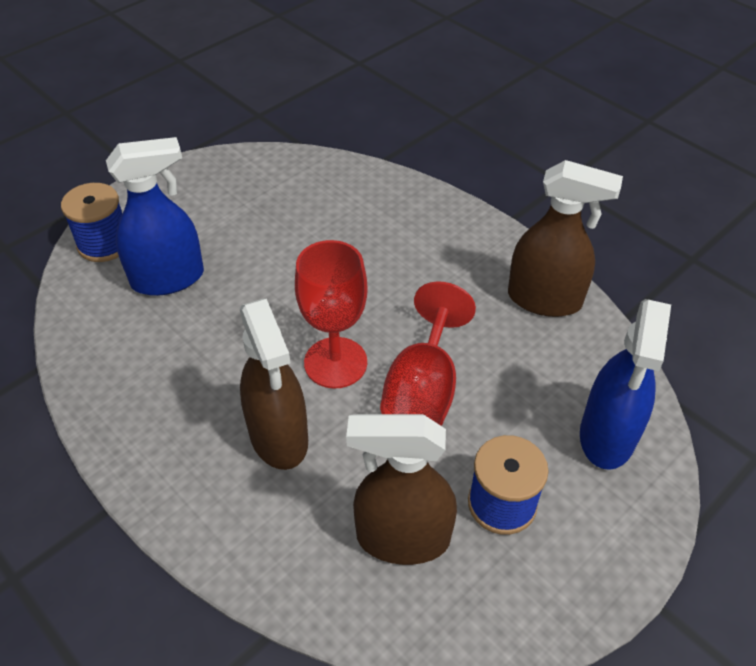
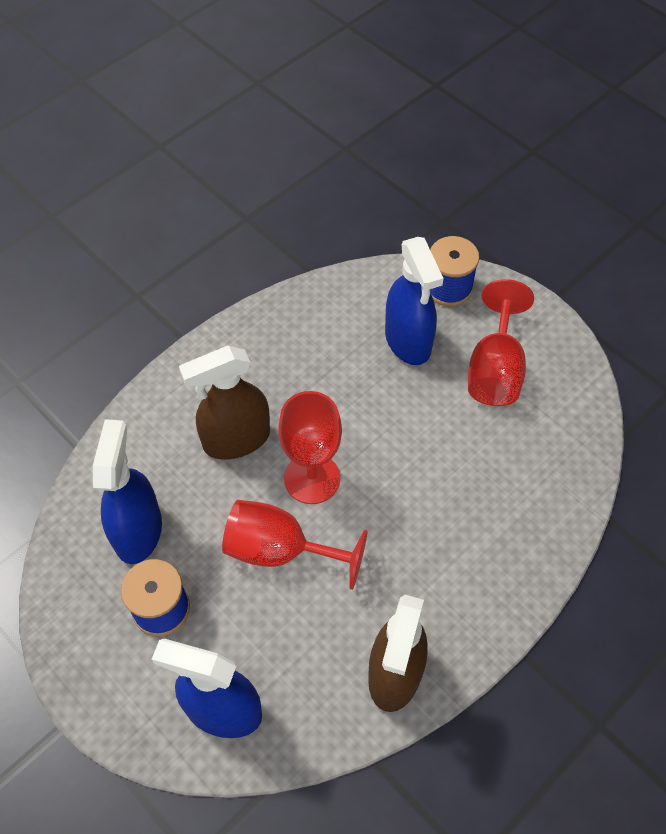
camera: 90 degrees right, 10 degrees up
brown spray bottle [346,414,457,565] -> blue spray bottle [93,419,162,564]
none -> red goblet [468,279,534,406]

